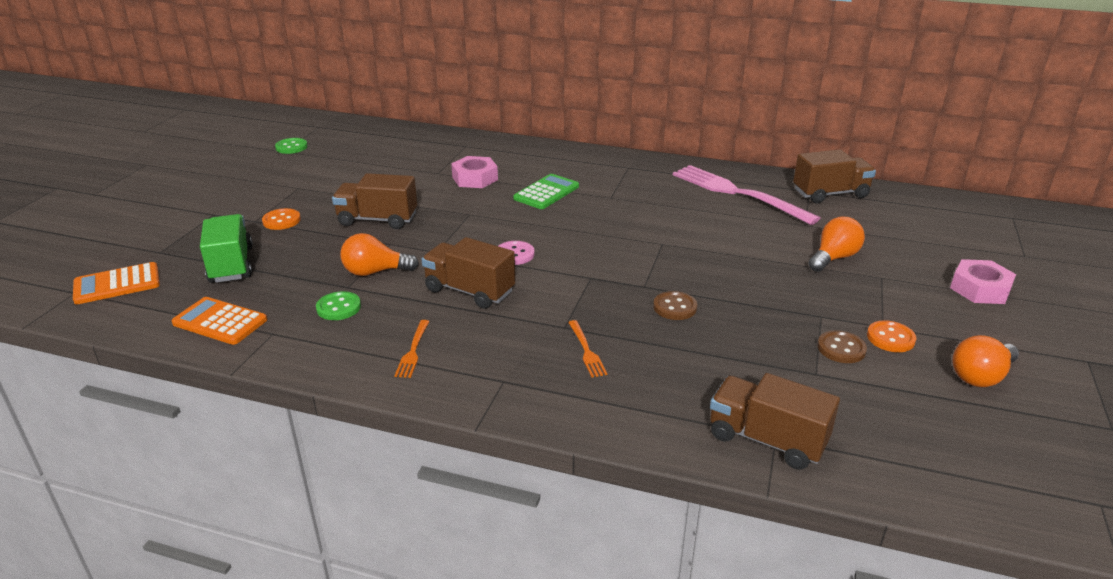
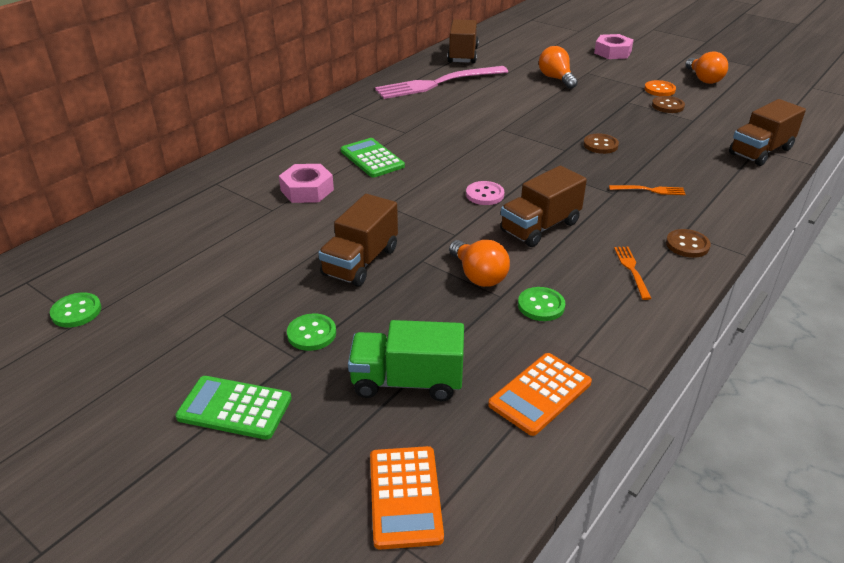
camera: 70 degrees left, 5 degrees up
orange button [262,208,301,230] -> green button [287,313,336,351]
orange light bulb [340,233,419,276] -> orange light bulb turned 45 degrees counterclockwise [449,240,510,287]
orange fork [394,320,429,378] -> orange fork turned 120 degrees counterclockwise [614,246,652,300]
none -> green calculator [175,376,292,440]
none -> brown button [666,229,711,258]

